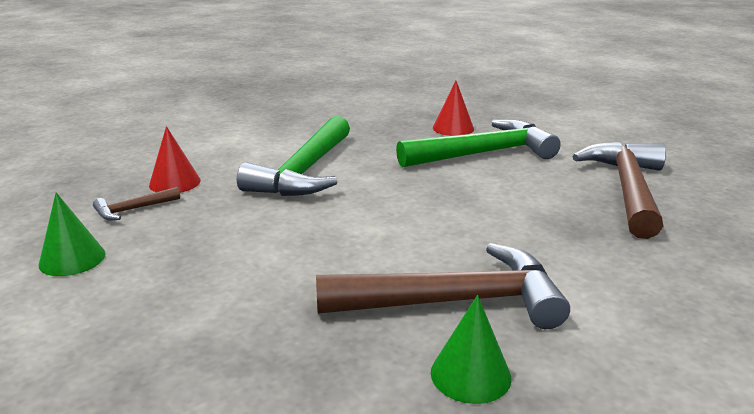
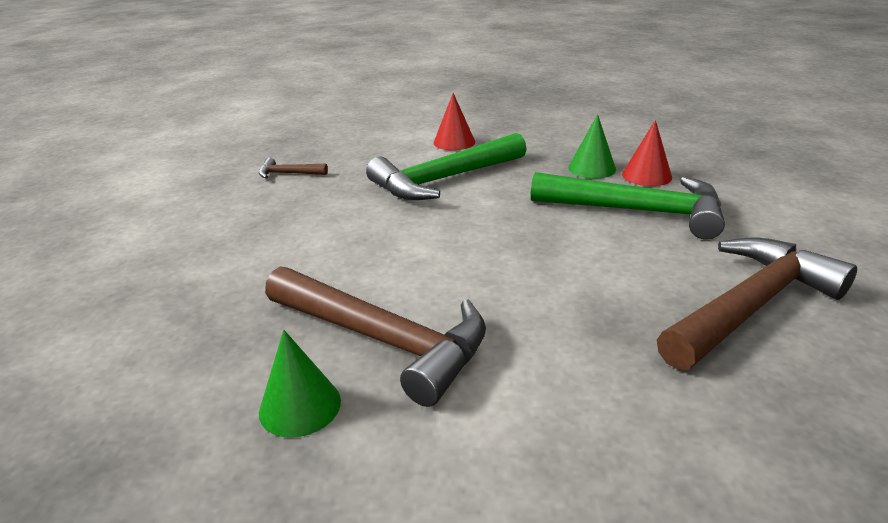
camera: 40 degrees right, 5 degrees up
green cone [39,192,106,276] -> green cone moved to [568,114,616,179]
red cone [149,126,201,193] -> red cone moved to [434,93,475,151]

